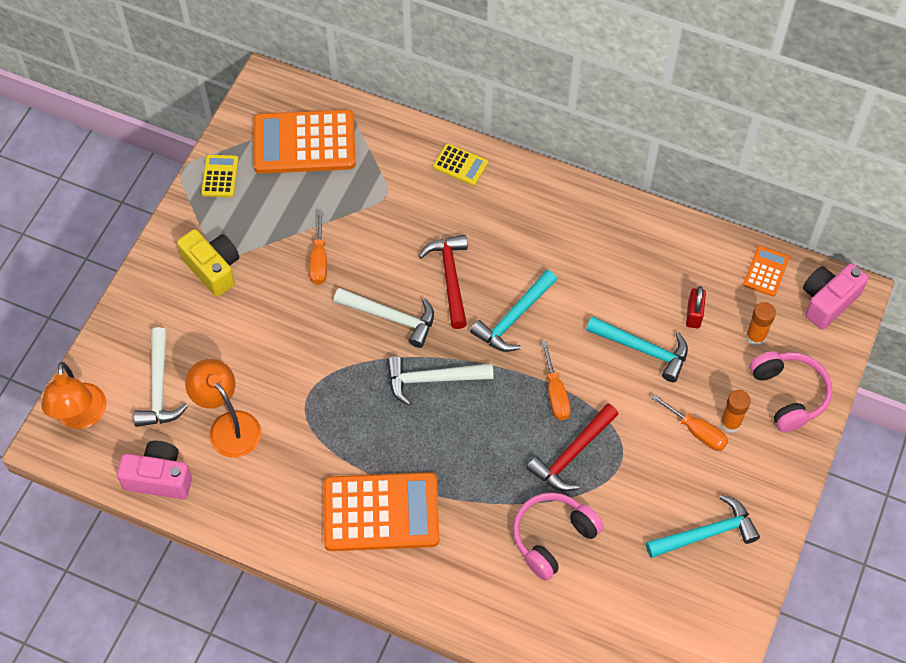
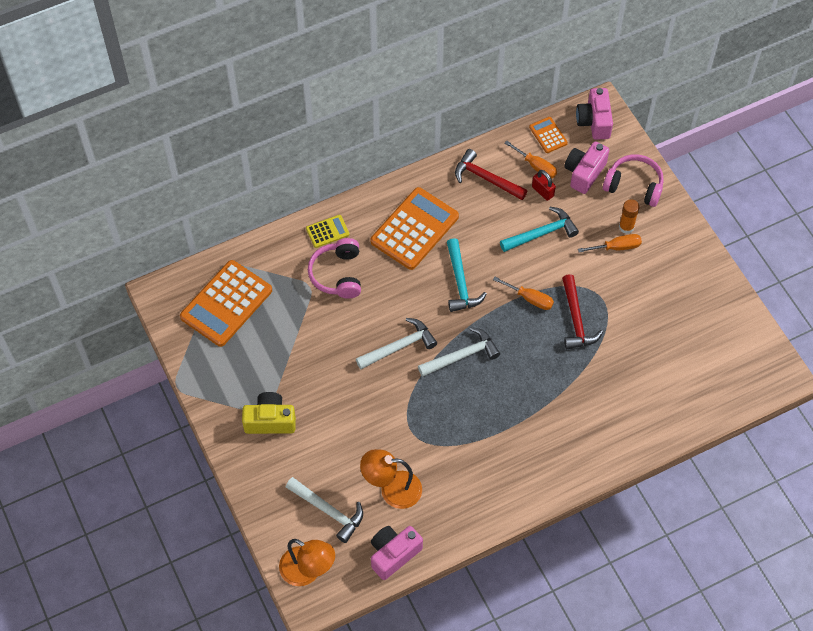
camera: 50 degrees left, 0 degrees up
yellow calculator [201,155,239,197] -> none
orange screwdriver [309,211,327,285] -> orange screwdriver moved to [505,141,557,178]
orange calculator [324,472,439,551] -> orange calculator moved to [370,187,459,270]
white hammer [387,356,494,405] -> white hammer turned 150 degrees counterclockwise [418,327,500,377]
red hammer [419,235,468,329] -> red hammer moved to [455,149,527,200]
pink headphones [513,492,604,580] -> pink headphones moved to [308,238,361,299]
turquoise hammer [646,495,760,558] -> none
orange glue stick [746,302,776,346] -> pink camera [564,141,609,194]

